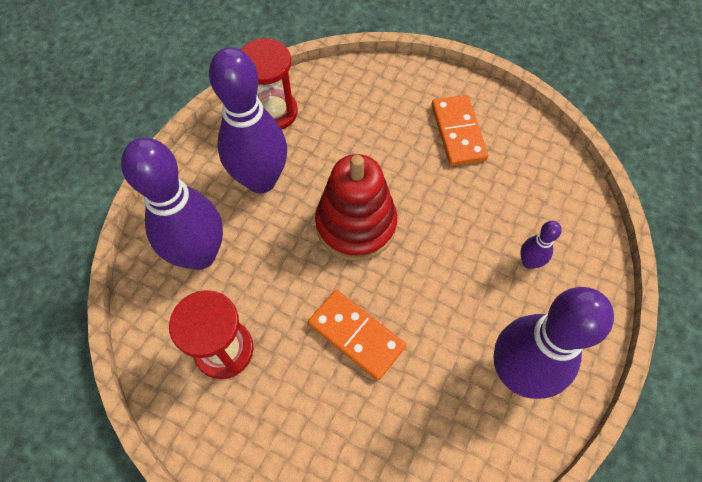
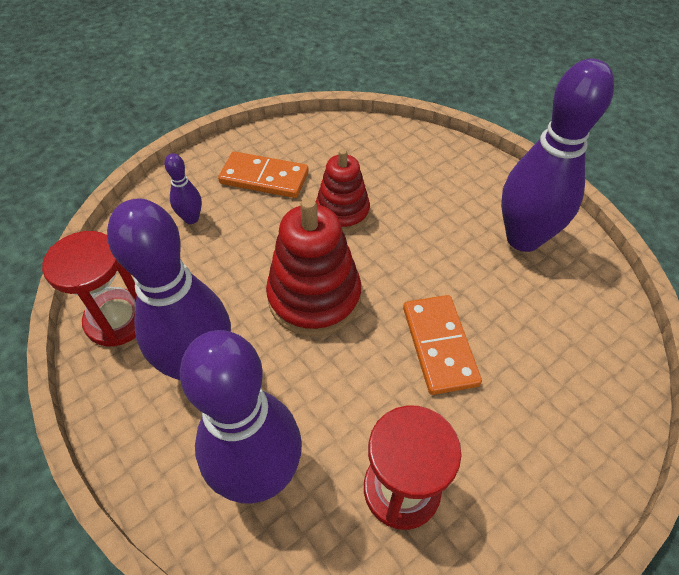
camera: 65 degrees left, 10 degrees down
orange domino [308,290,406,380] -> orange domino turned 75 degrees counterclockwise [403,295,482,395]
purple bowling pin [520,221,562,269] -> purple bowling pin moved to [164,153,202,224]
none -> red stacking toy [316,149,370,232]

